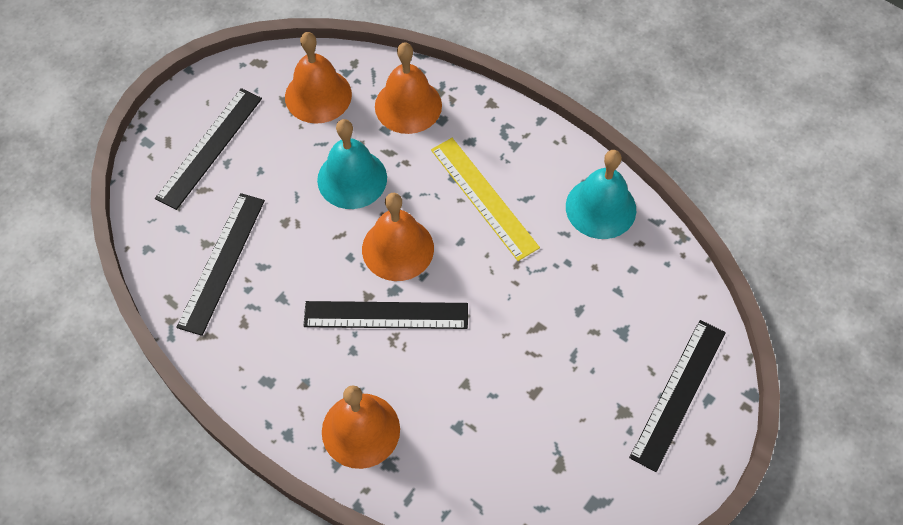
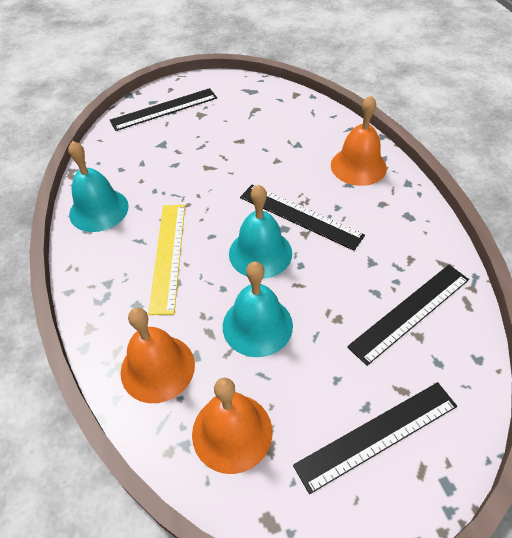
camera: 145 degrees left, 10 degrees down
orange bell [362,193,434,281] -> turquoise bell [229,185,292,279]

